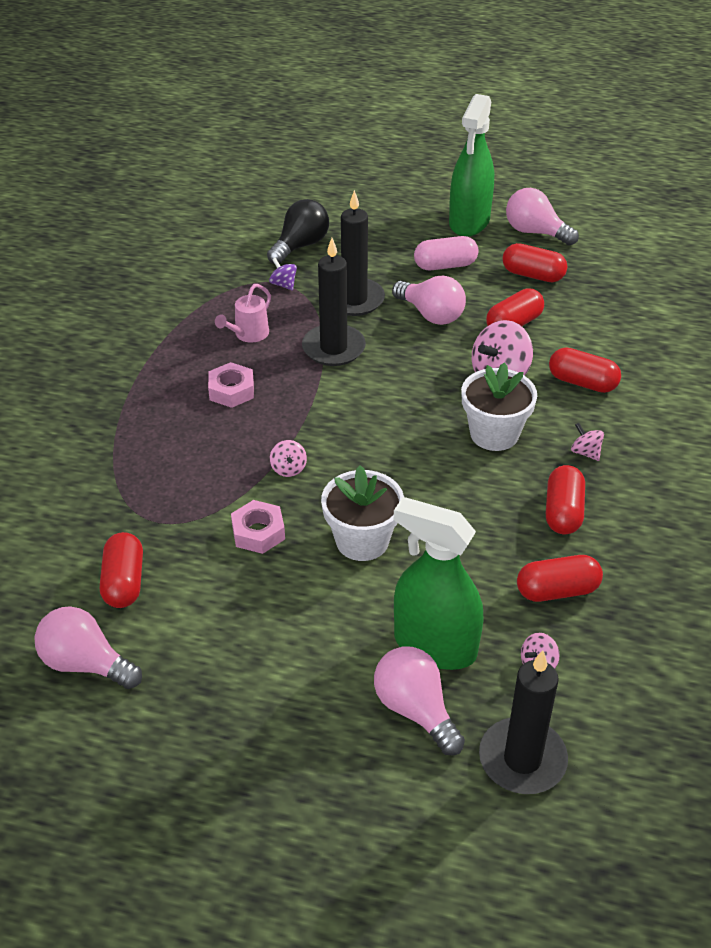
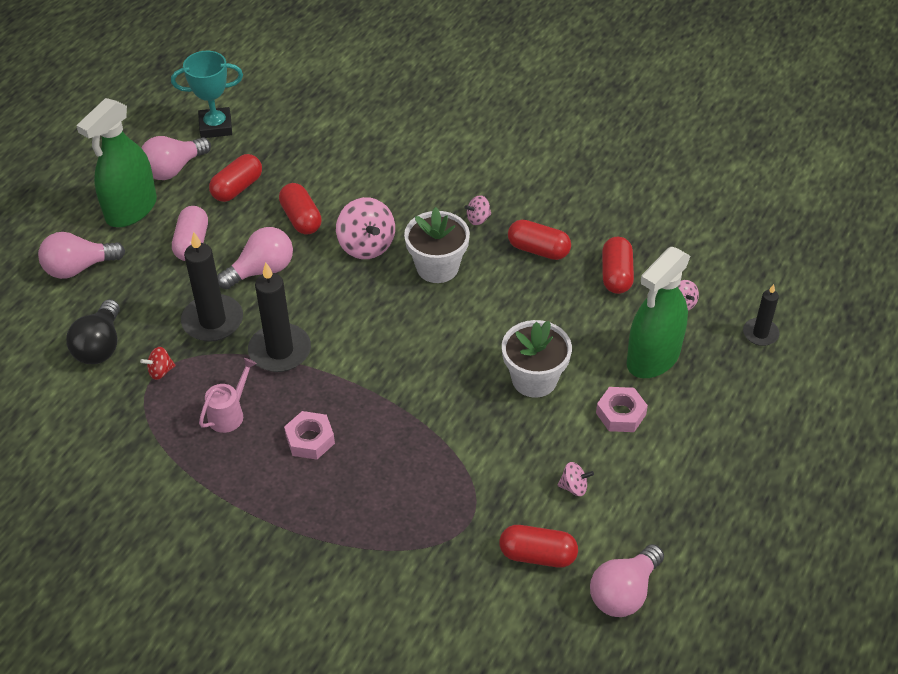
camera: 75 degrees left, 5 degrees up
pink watering can [215,284,271,343] -> pink watering can turned 105 degrees counterclockwise [199,358,257,433]
pink nut [231,500,285,554] -> pink nut moved to [596,387,648,432]
black light bulb [267,199,329,264] -> black light bulb turned 135 degrees counterclockwise [66,299,120,364]
purple spinning top [269,258,297,291] -> red spinning top [140,347,176,380]
pink spinning top [270,440,307,477] -> pink spinning top moved to [558,462,594,496]
pink light bulb [374,646,465,755] -> pink light bulb moved to [38,232,125,279]
green spray bottle [449,94,494,237] -> green spray bottle turned 90 degrees clockwise [76,98,157,227]
black candle [479,650,568,794] -> black candle [743,284,779,346], size x0.58
red capsule [549,347,621,393] -> none
none -> turquoise trophy [171,51,243,138]

